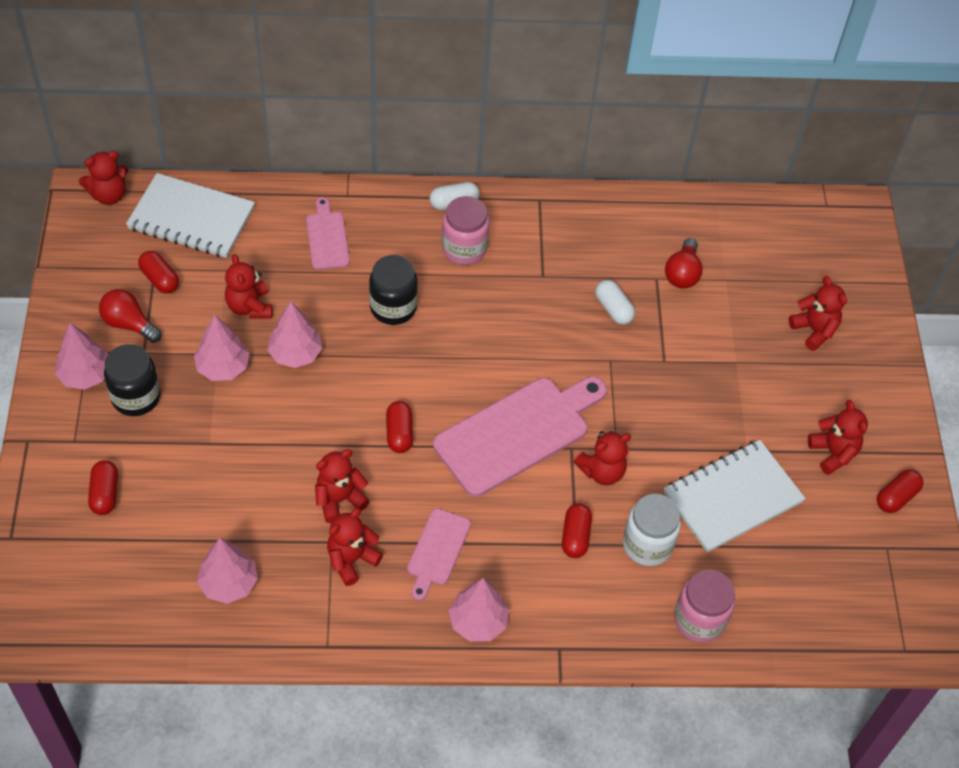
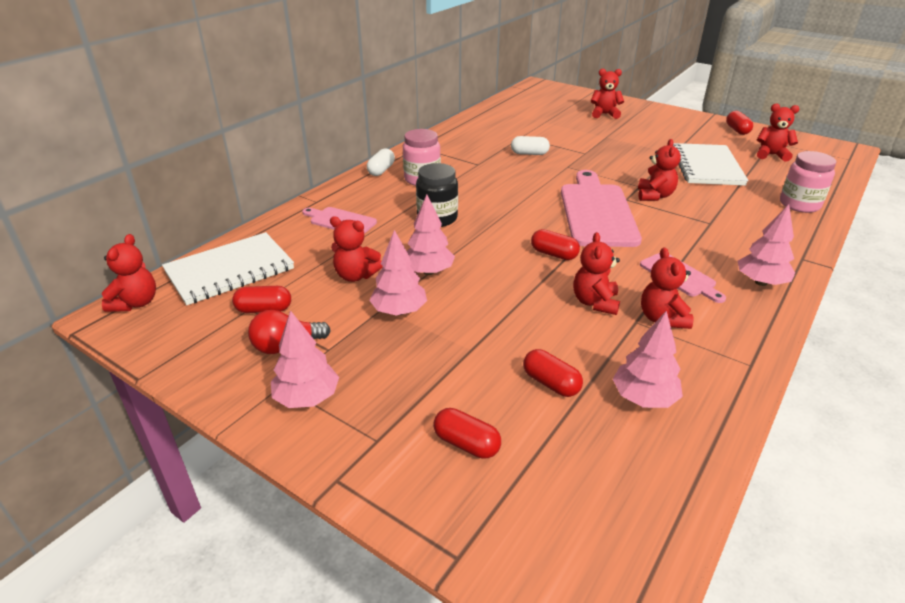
camera: 50 degrees left, 20 degrees down
black jar [104,344,160,416] -> none
red capsule [562,503,592,558] -> red capsule moved to [523,349,583,397]
white jar [623,494,681,566] -> none
red light bulb [665,238,703,288] -> none
red teddy bear [808,400,868,475] -> red teddy bear moved to [757,104,799,162]

